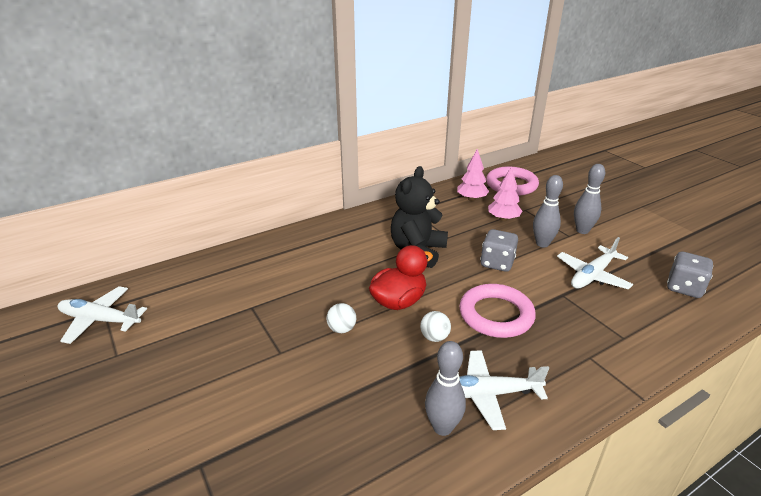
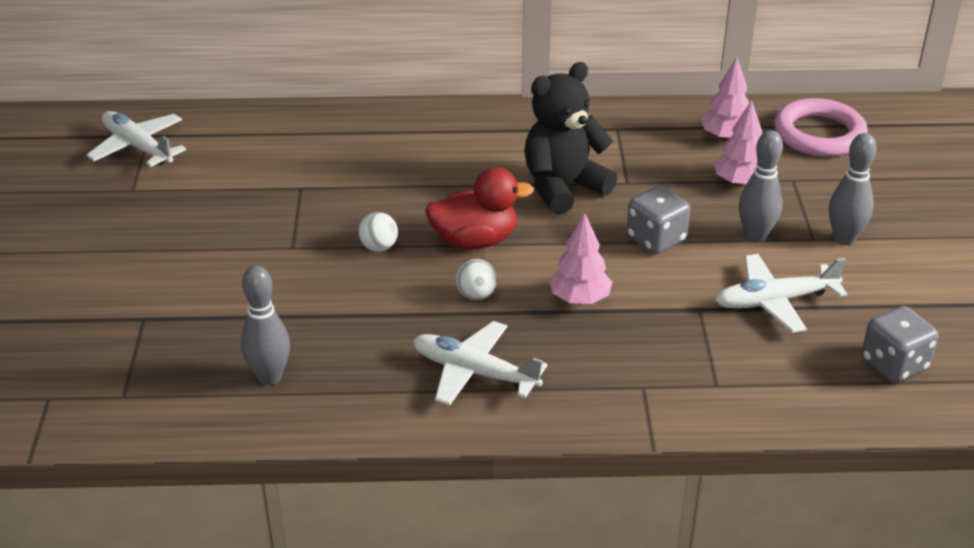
camera: 30 degrees right, 5 degrees up
grey bowling pin [425,341,466,436] -> grey bowling pin moved to [241,265,290,385]
pink ring [459,284,536,338] -> pink tree [549,213,612,304]

